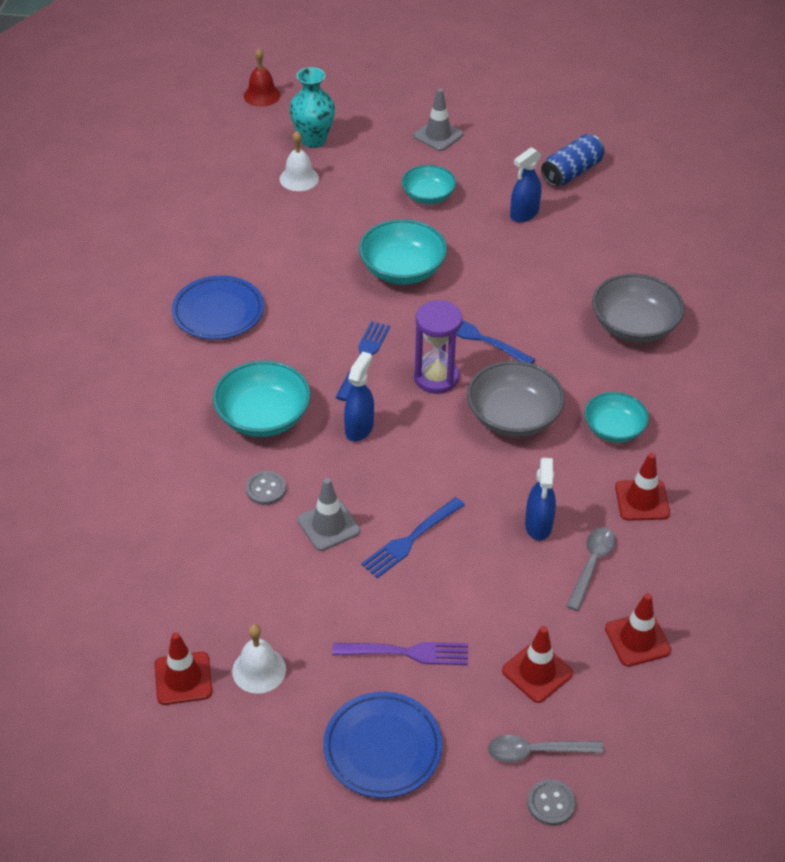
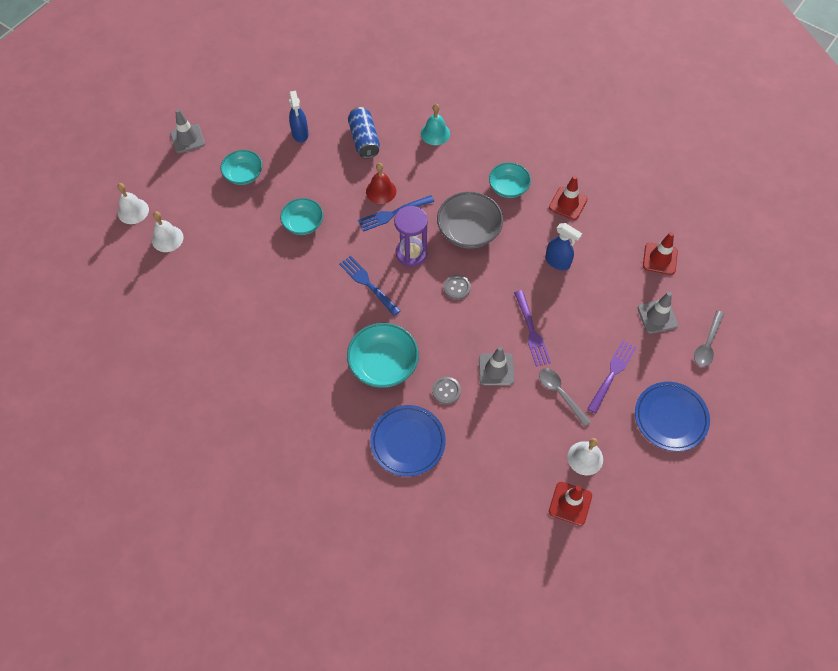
camera: 60 degrees left, 15 degrees up
blue plate [172,275,264,340] -> blue plate moved to [370,405,446,477]
red bell [244,48,281,107] -> red bell moved to [366,163,396,204]
turquoise vase [289,67,335,148] -> white bell [117,183,149,224]
blue spray bottle [344,352,374,442] -> none
turquoise bowl [359,219,447,285] -> turquoise bowl [280,198,323,235], size x0.66
blue fork [361,497,465,578] -> purple fork [514,290,551,367]
red traffic cone [502,626,573,703] -> grey traffic cone [638,292,678,334]
grey button [527,779,576,826] -> grey button moved to [444,275,471,300]
blue can [541,134,604,186] -> blue can moved to [348,107,380,159]
grey spoon [567,527,616,611] -> grey spoon moved to [539,368,591,426]
grey bowl [592,274,684,343] -> turquoise bell [421,104,450,145]

